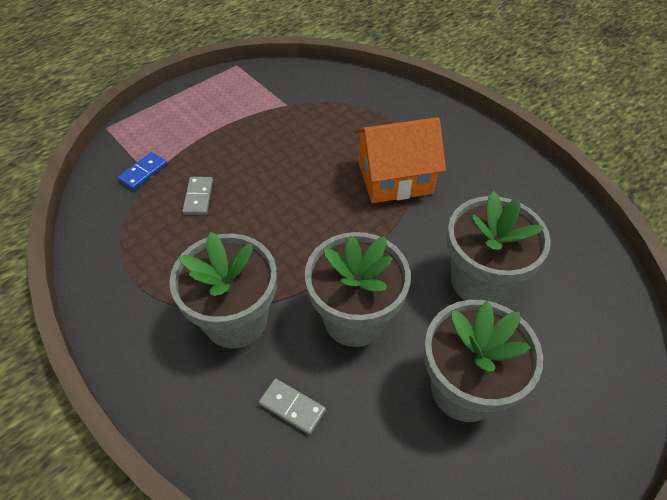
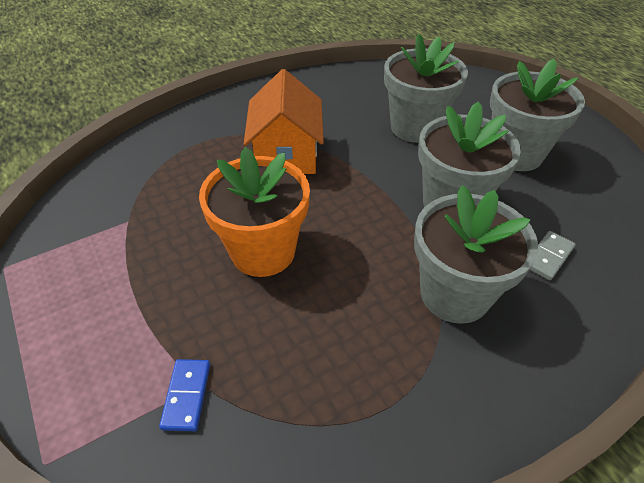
camera: 80 degrees left, 5 degrees down
blue domino [118,152,167,190] -> blue domino turned 45 degrees clockwise [159,359,210,431]
grey domino [182,177,213,215] -> none
none -> orange flower pot [199,147,310,277]

